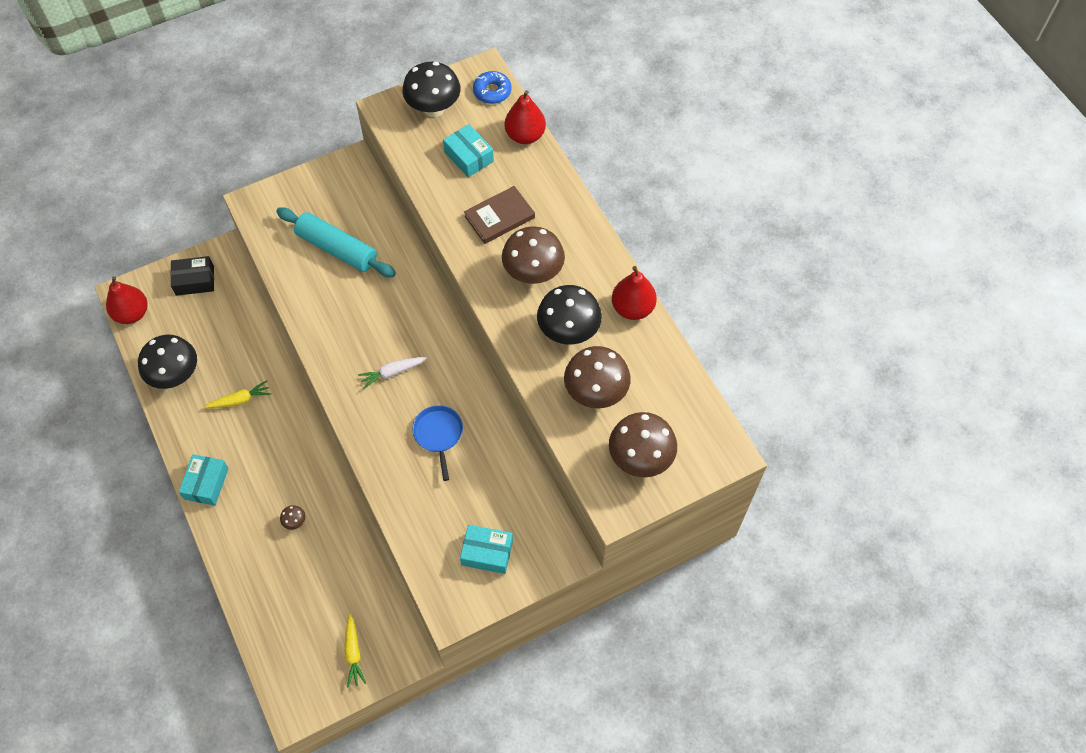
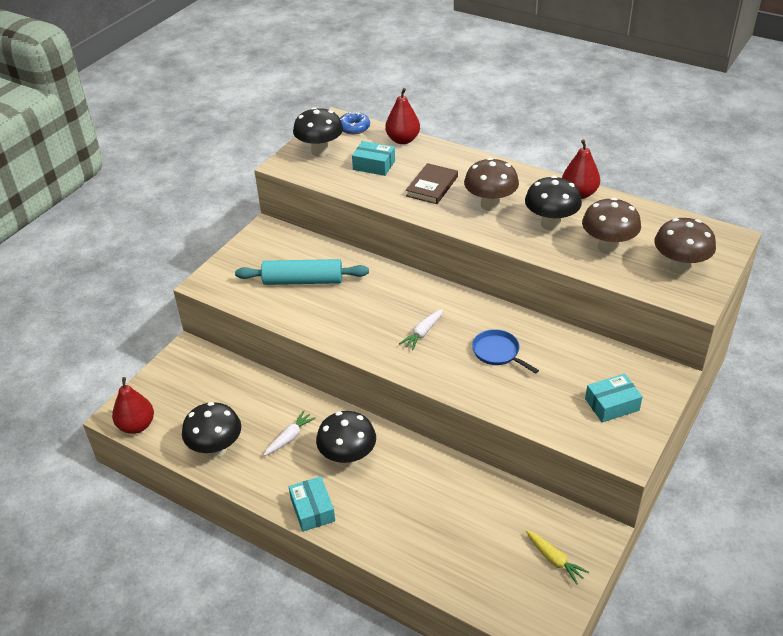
camera: 30 degrees left, 20 degrees down
black box [171,256,214,296] -> none
yellow carrot [204,381,271,408] -> white carrot [264,410,316,456]
brown mushroom [280,505,305,530] -> none
none -> black mushroom [316,411,376,467]

